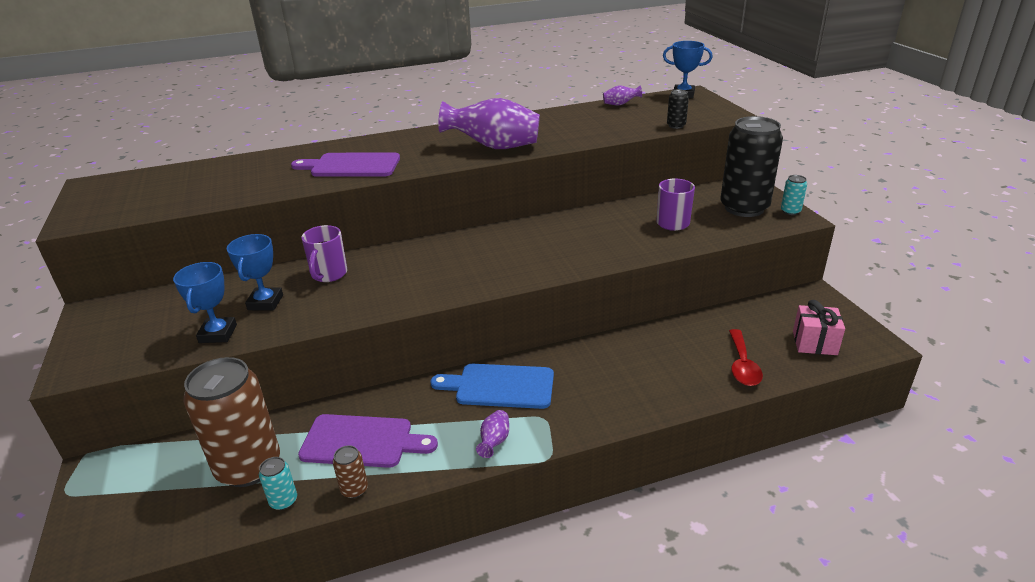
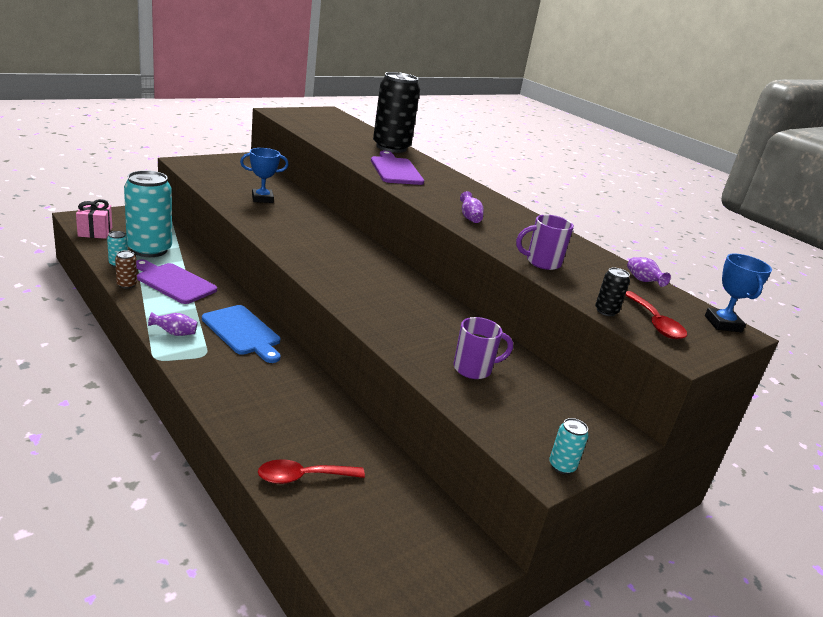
camera: 65 degrees right, 5 degrees down
blue trophy [173,262,237,343] -> none
brown can [183,357,280,487] -> turquoise can [124,170,172,257]
purple cutting board [298,414,438,468] -> purple cutting board turned 135 degrees clockwise [136,260,217,304]
purple mug [301,225,347,282] -> purple mug moved to [516,214,574,270]
blue cutting board [430,364,554,409] -> blue cutting board turned 150 degrees clockwise [202,305,280,363]
purple vase [438,98,540,149] -> purple vase [460,191,484,223], size x0.44
black can [720,116,783,217] -> black can moved to [373,72,420,153]
pink gift [793,300,845,355] -> pink gift moved to [76,199,112,239]
none -> red spoon [625,291,687,339]

